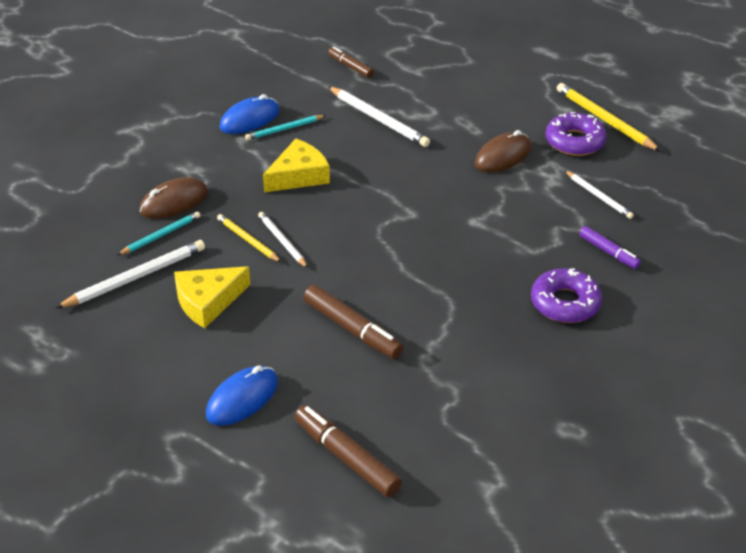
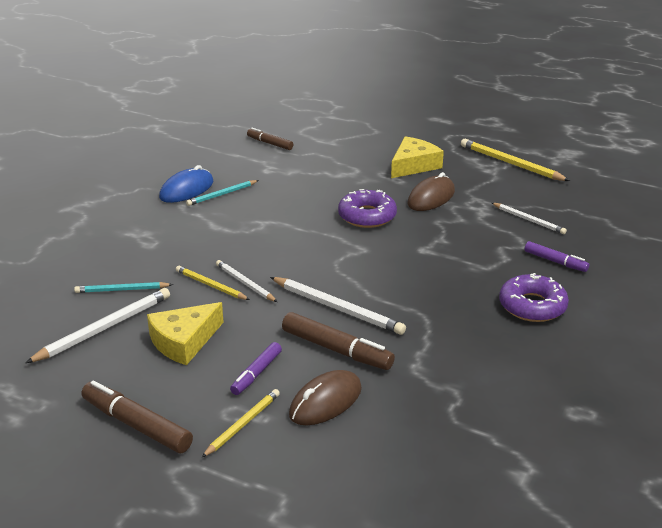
camera: 10 degrees left, 10 degrees down
turquoise pencil [117,211,200,255] -> turquoise pencil turned 135 degrees counterclockwise [74,282,173,293]
brown mouse [139,177,208,218] -> brown mouse moved to [289,370,362,425]
blue mouse [206,365,278,426] -> yellow pencil [201,389,280,458]
yellow cheese [263,139,330,192] -> yellow cheese moved to [391,136,444,178]
brown marker [294,405,402,497] -> brown marker moved to [82,381,193,453]
white pencil [328,86,430,147] -> white pencil moved to [270,277,406,335]
purple donut [545,112,607,156] -> purple donut moved to [338,189,397,228]
none -> purple marker [230,342,282,395]

